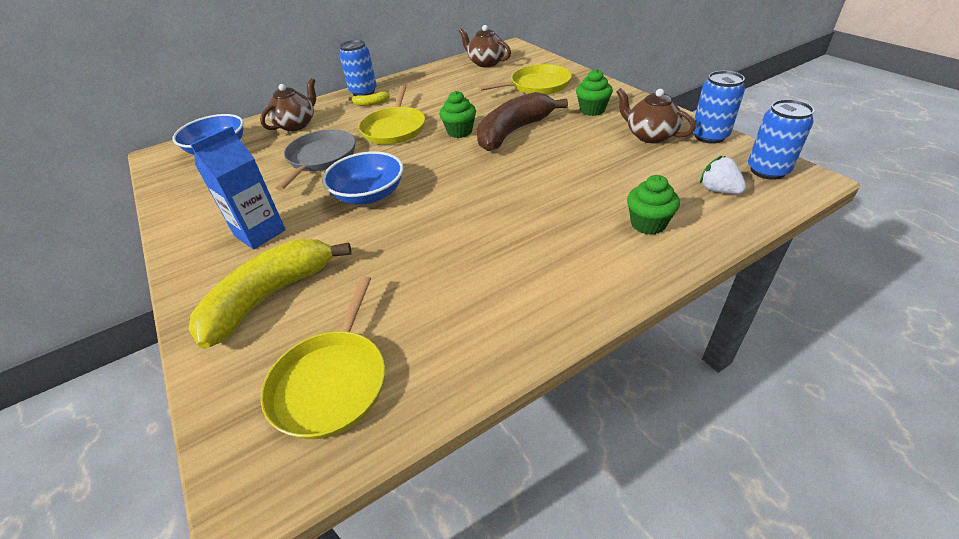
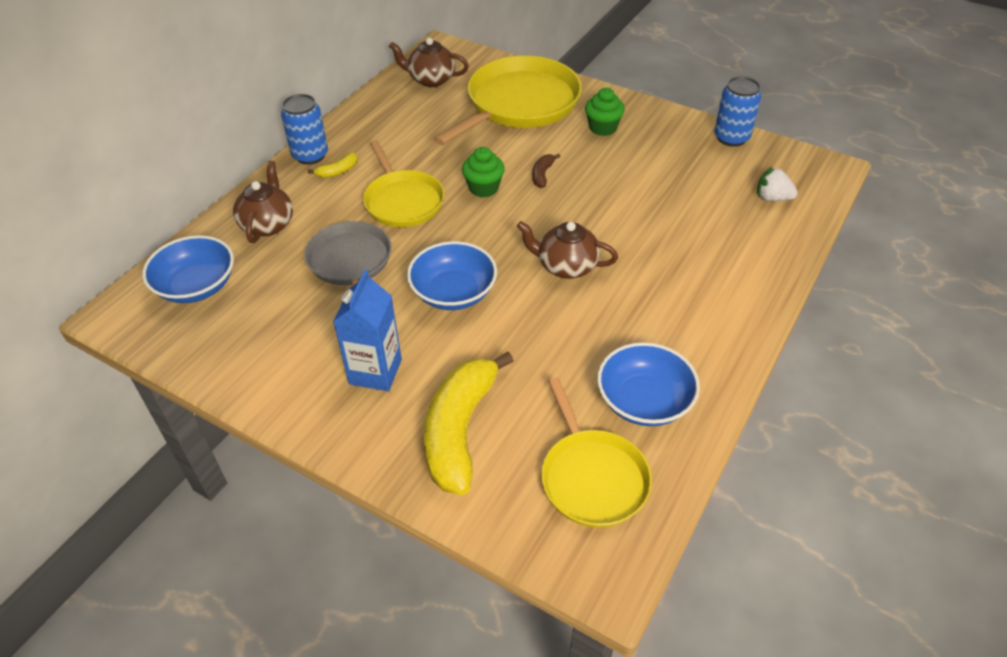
camera: 30 degrees left, 5 degrees up
brown banana [477,92,568,151] -> brown banana [532,154,561,188], size x0.41
yellow pan [478,64,572,95] -> yellow pan [434,56,582,145], size x1.60
brown teapot [617,88,696,143] -> brown teapot moved to [517,221,618,279]
green cupcake [627,175,680,235] -> none
blue can [748,99,814,180] -> none
none -> blue bowl [597,342,700,426]

